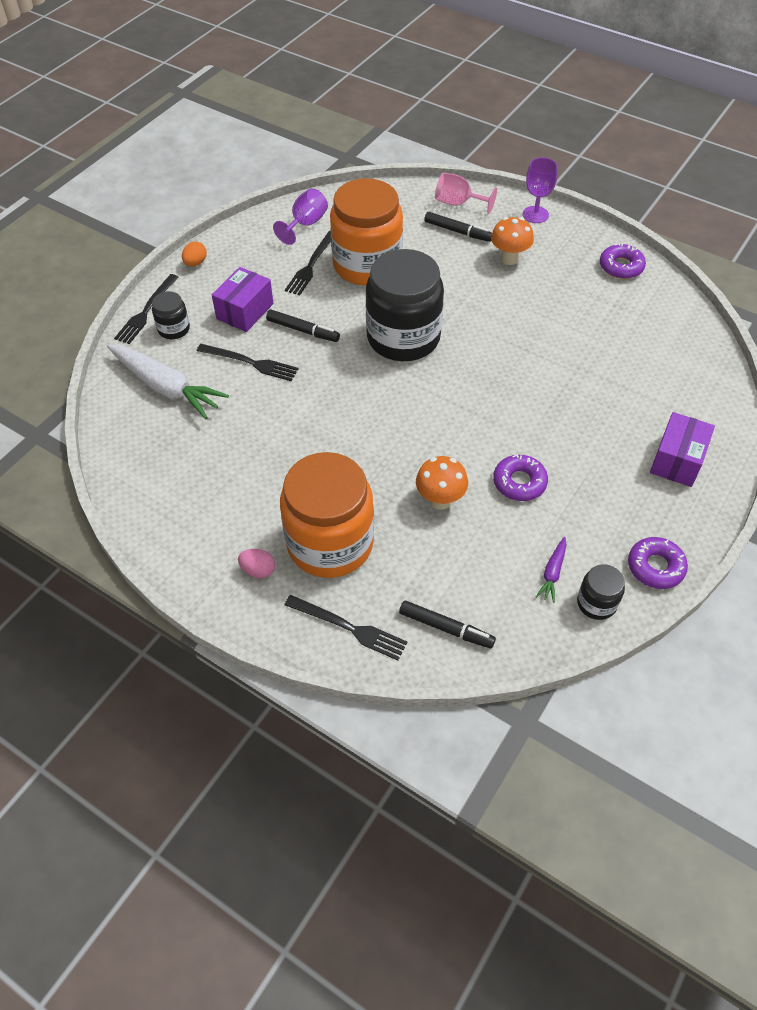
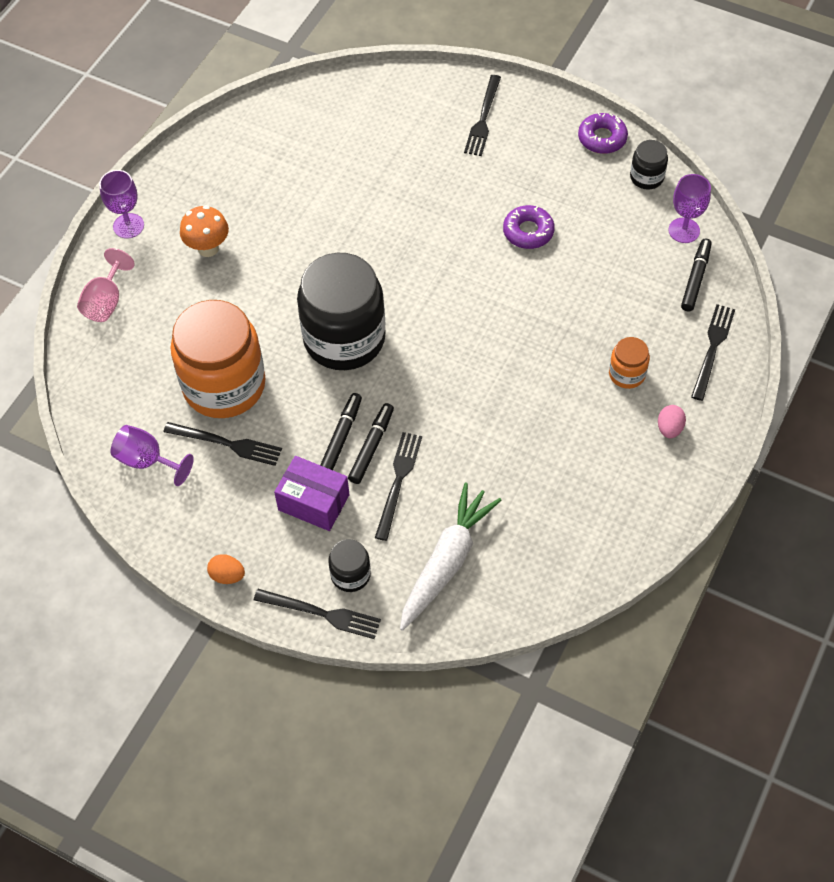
camera: 95 degrees left, 5 degrees up
orange jar [280,452,374,578] -> orange jar [609,337,650,389], size x0.44
orange mushroom [416,456,468,510] -> none
black marker [424,212,492,242] -> black marker moved to [348,403,394,484]
purple carrot [536,537,567,603] -> none
purple donut [600,243,646,279] -> none
purple box [650,412,715,487] -> black fork [464,75,501,156]
none -> purple goblet [668,174,711,243]

